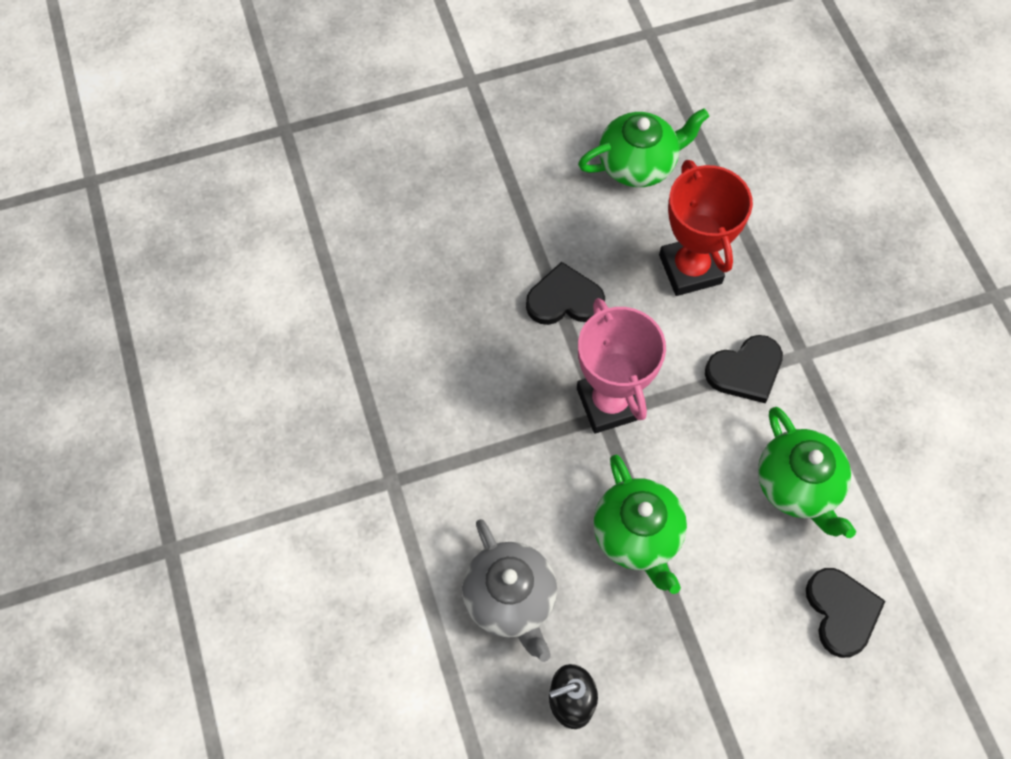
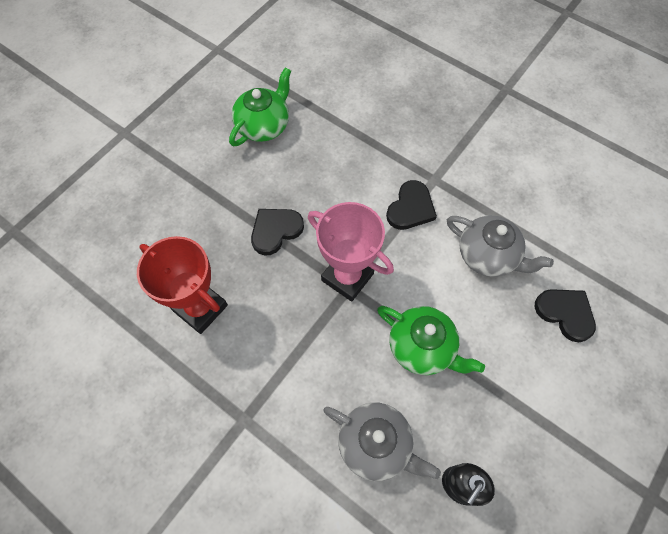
camera: 35 degrees left, 0 degrees up
red trophy [659,160,753,296] -> red trophy moved to [137,236,228,334]
green teapot [758,407,856,538] -> grey teapot [447,215,554,277]

